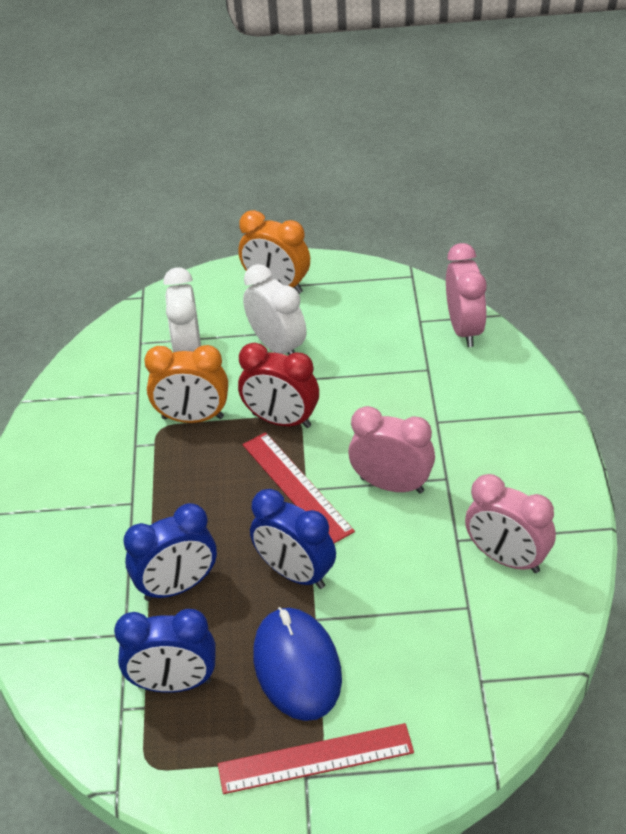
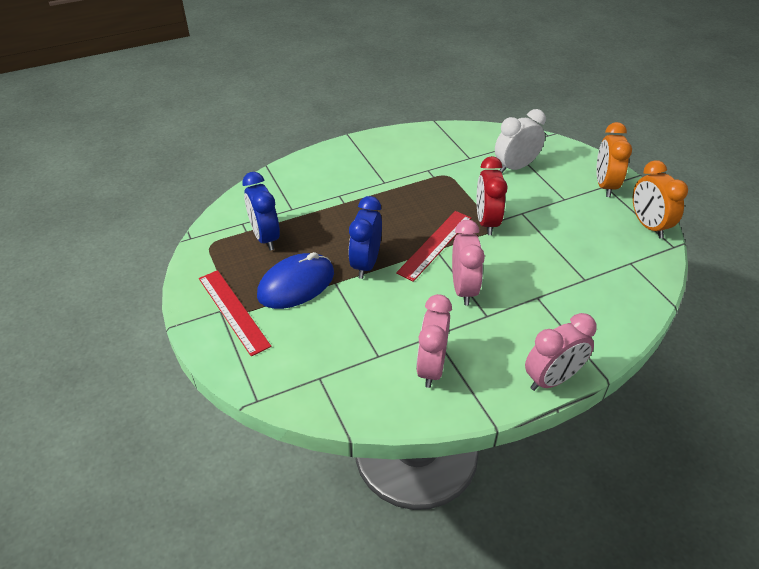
camera: 65 degrees right, 0 degrees up
blue clock [123,503,217,601] -> none
orange clock [144,345,228,423] -> orange clock moved to [633,160,688,238]
white clock [243,264,306,355] -> none
pink clock [446,243,487,347] -> pink clock moved to [525,313,597,391]

